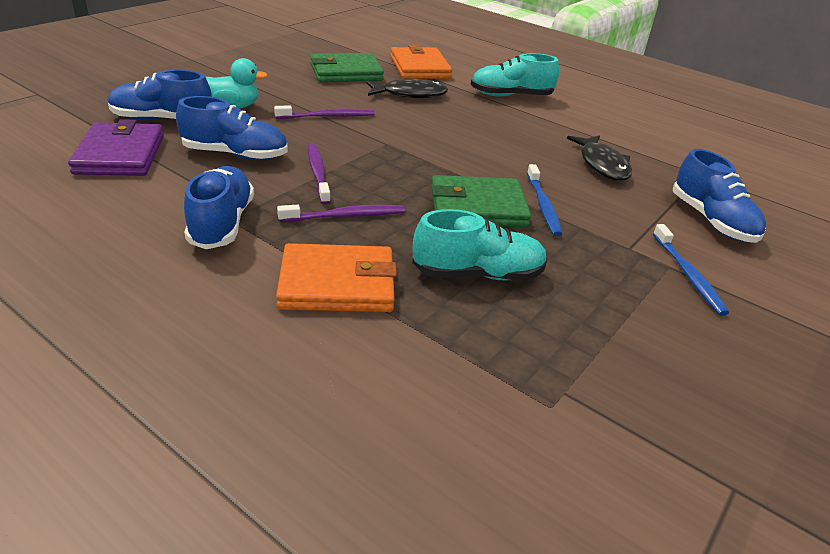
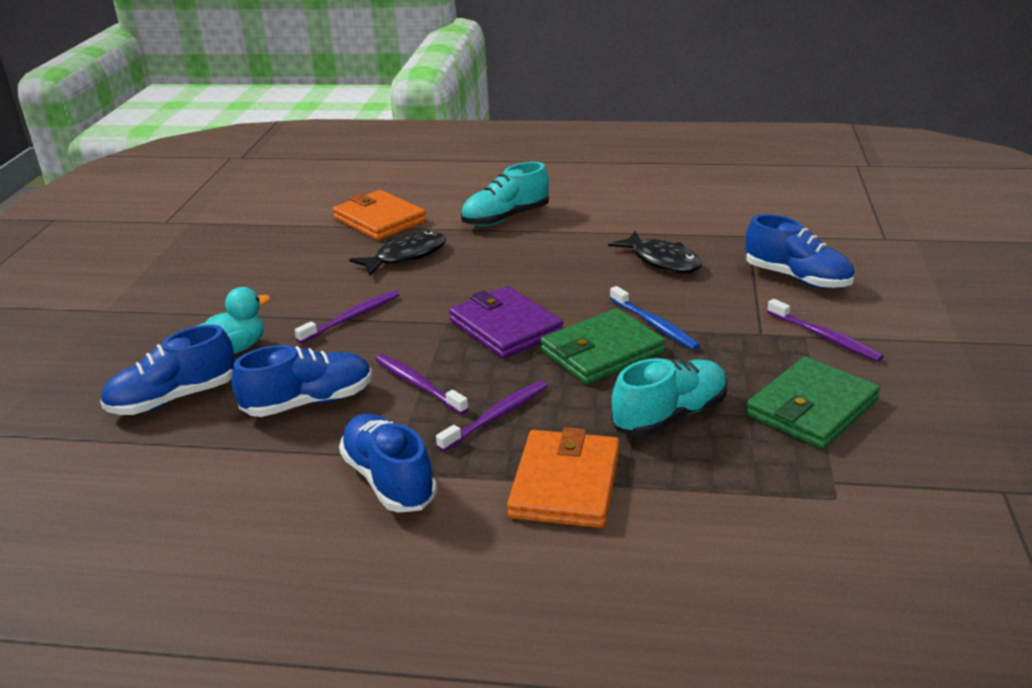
camera: 25 degrees left, 5 degrees down
purple wallet [68,119,164,176] -> purple wallet moved to [449,286,563,359]
orange wallet [276,243,397,312] -> orange wallet turned 45 degrees counterclockwise [507,427,620,528]
green wallet [310,53,384,82] -> green wallet moved to [746,357,880,449]
blue toothbrush [653,224,729,316] -> purple toothbrush [767,299,884,361]

